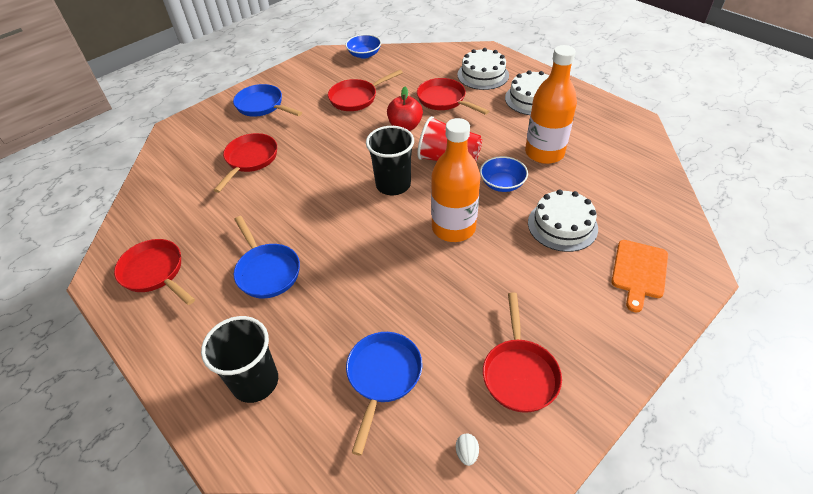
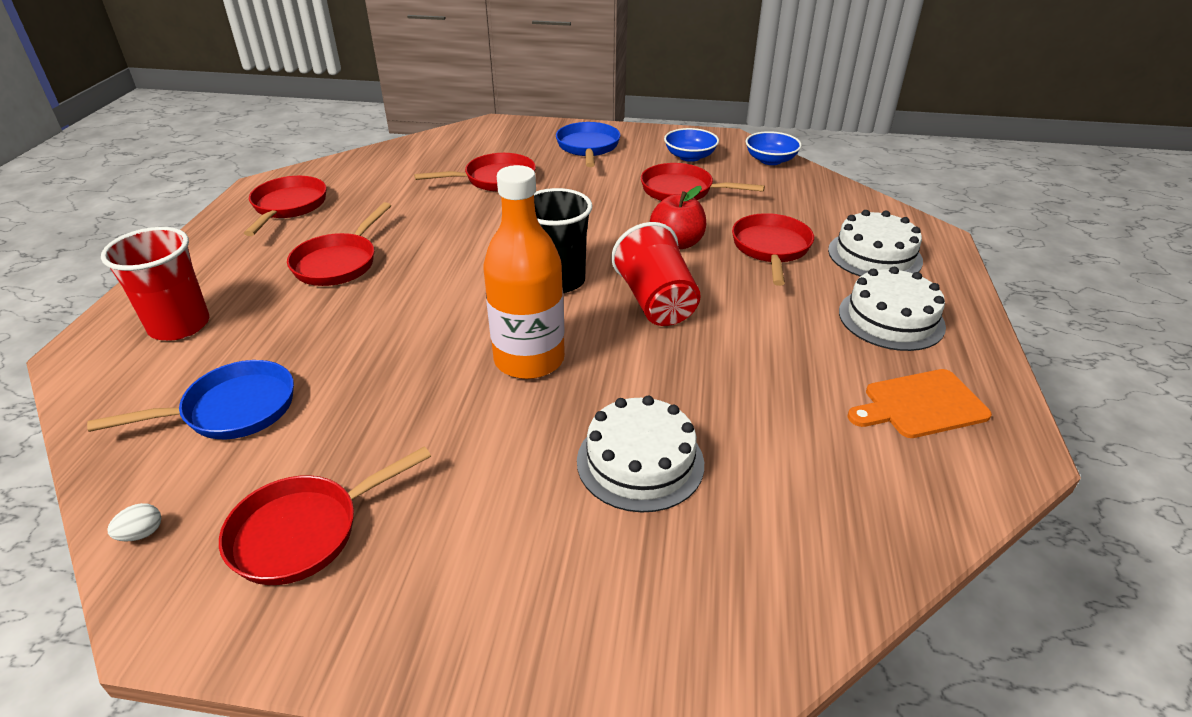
camera: 50 degrees right, 10 degrees down
black cup [201,316,278,403] -> red cup [101,227,209,341]
blue pan [234,216,300,298] -> red pan [287,202,391,286]
blue bowl [480,156,528,192] -> blue bowl moved to [664,128,719,162]
orange bottle [525,45,577,164] -> none
orange cutting board [611,240,668,312] -> orange cutting board moved to [848,369,992,438]

